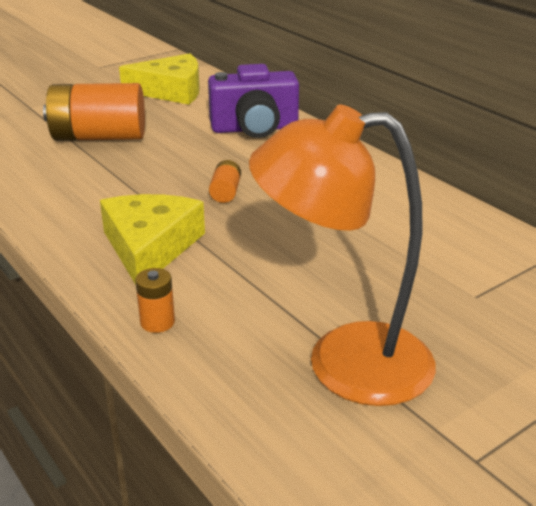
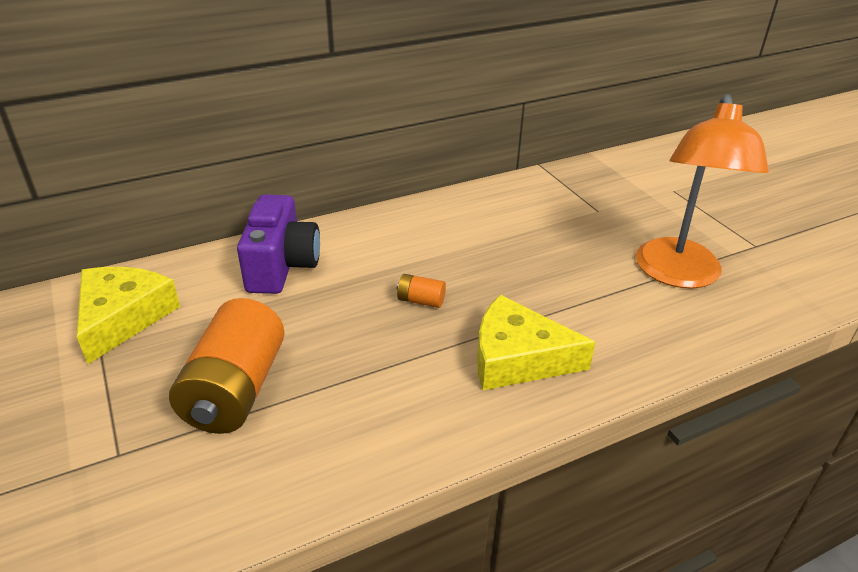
camera: 80 degrees left, 5 degrees up
orange battery [135,268,175,333] -> none

